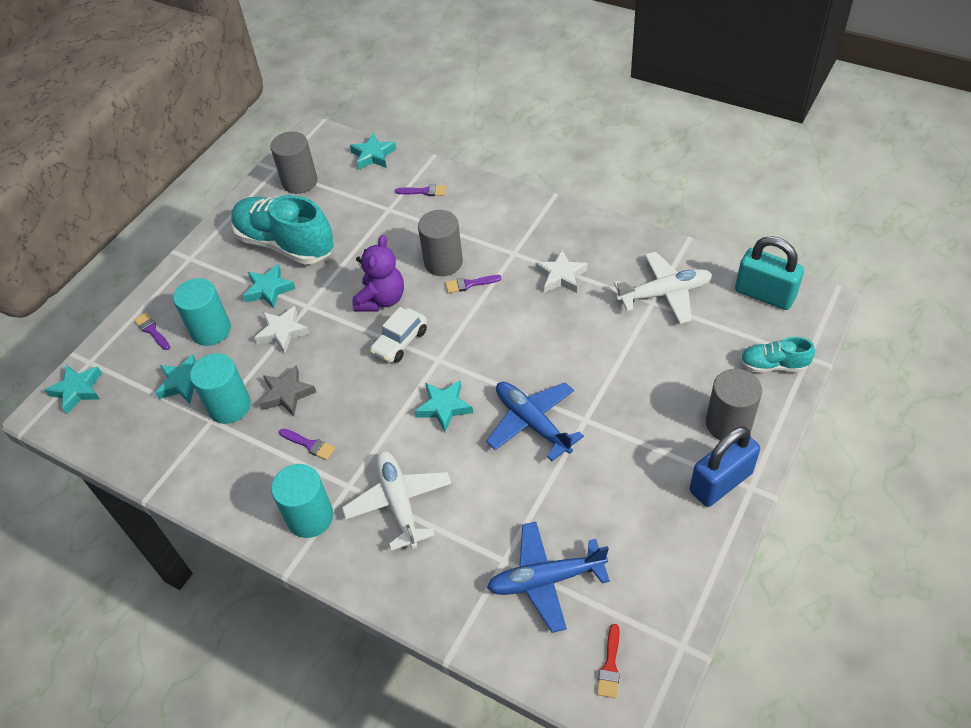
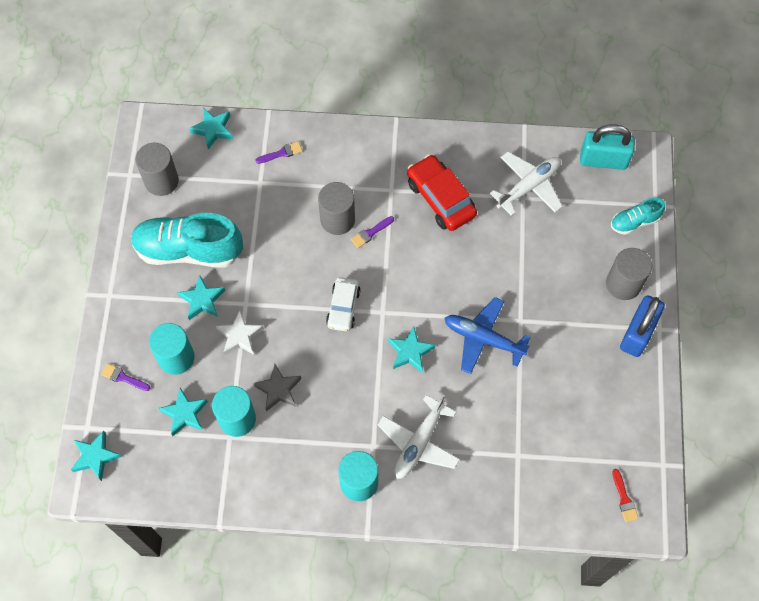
camera: 30 degrees left, 15 degrees up
purple brush [279,429,335,460] -> none
white plane [342,451,452,551] -> white plane turned 105 degrees counterclockwise [378,395,460,479]
purple teddy bear [352,235,404,312] -> none
blue plane [487,522,610,633] -> none
white star [536,250,588,293] -> red car [407,154,477,231]

